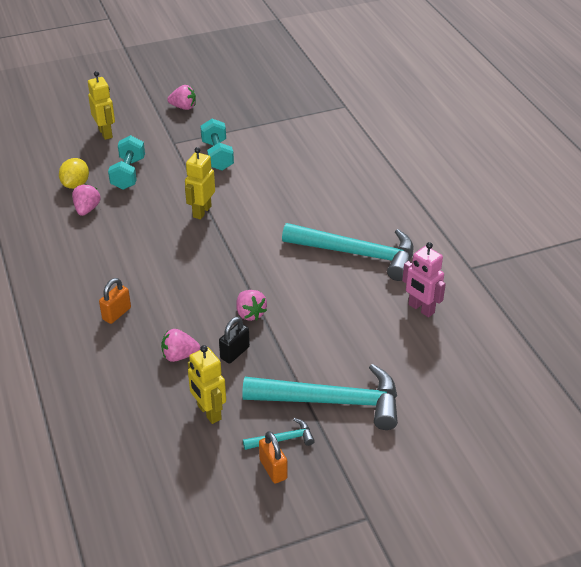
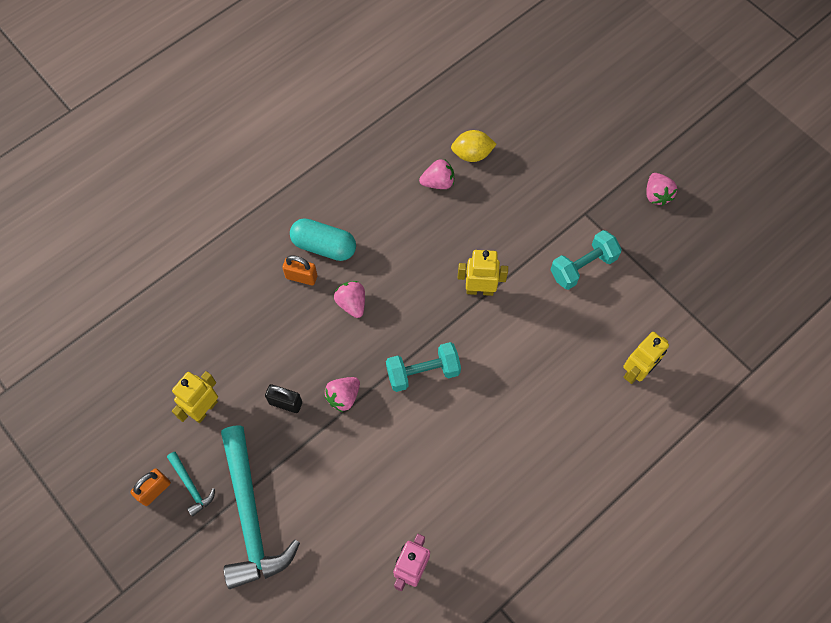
camera: 70 degrees right, 25 degrees up
yellow robot [88,71,115,140] -> yellow robot moved to [623,332,669,384]
turquoise dumbbell [108,135,145,190] -> turquoise dumbbell moved to [386,342,461,392]
pink strawberry [161,329,200,362] -> pink strawberry moved to [334,281,365,318]
turquoise hammer [282,223,413,281] -> none
none -> turquoise capsule [290,218,356,261]

